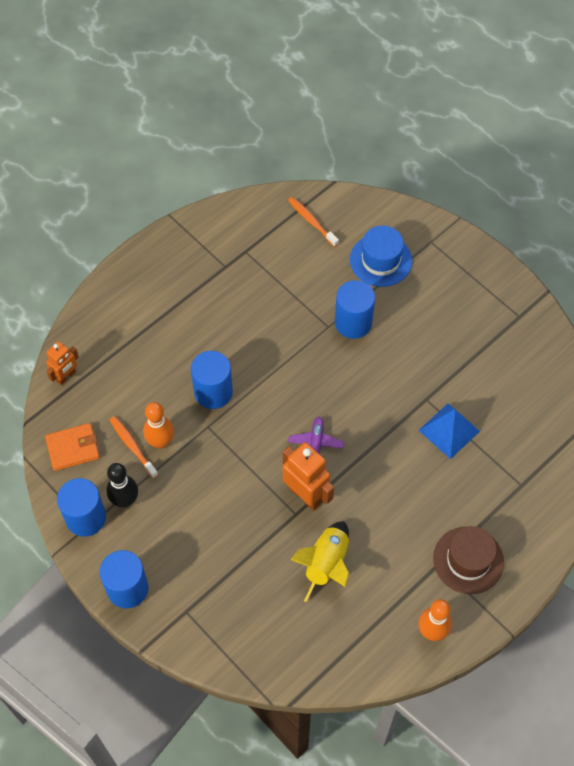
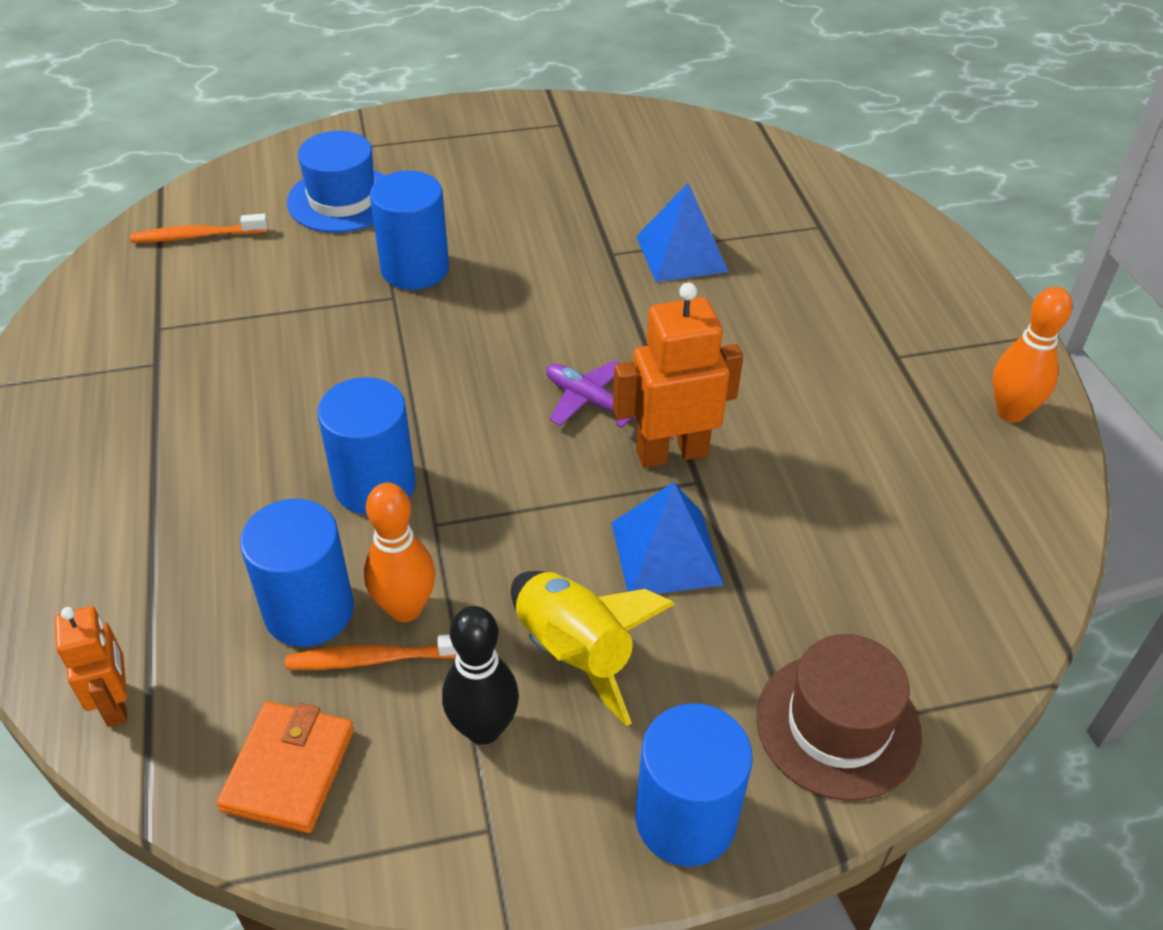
camera: 60 degrees left, 15 degrees down
blue cylinder [57,478,106,537] -> blue cylinder moved to [240,499,354,647]
yellow rocket [291,521,349,602] -> yellow rocket moved to [511,571,675,726]
brown hat [433,526,504,594] -> brown hat moved to [756,634,922,801]
none -> blue pyramid [611,482,724,594]

